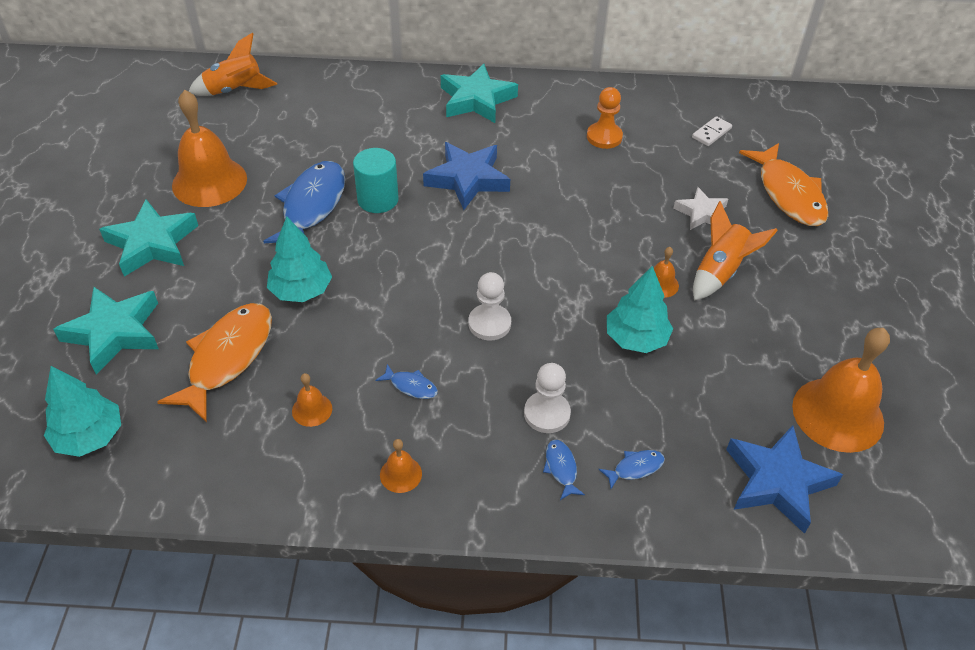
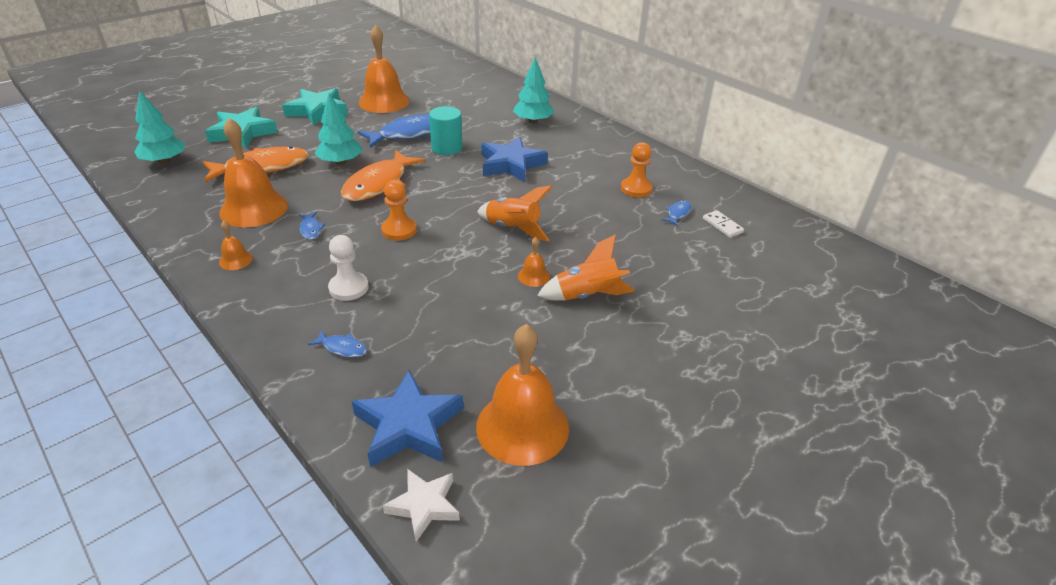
camera: 45 degrees right, 10 degrees down
orange rocket [189,33,277,96] -> orange rocket moved to [477,185,552,241]
orange bell [292,373,332,427] -> orange bell [219,118,288,227], size x2.26
turquoise star [441,63,518,123] -> none
white pawn [468,272,511,340] -> orange pawn [381,180,417,240]
blue fish [543,440,585,500] -> blue fish moved to [661,200,692,226]
turquoise tree [607,266,673,353] -> turquoise tree moved to [513,57,554,124]
white star [673,187,728,230] -> white star moved to [383,469,460,542]
white domino [692,116,732,146] -> white domino turned 60 degrees clockwise [703,210,744,238]
orange fish [739,143,828,226] -> orange fish moved to [341,150,425,201]

